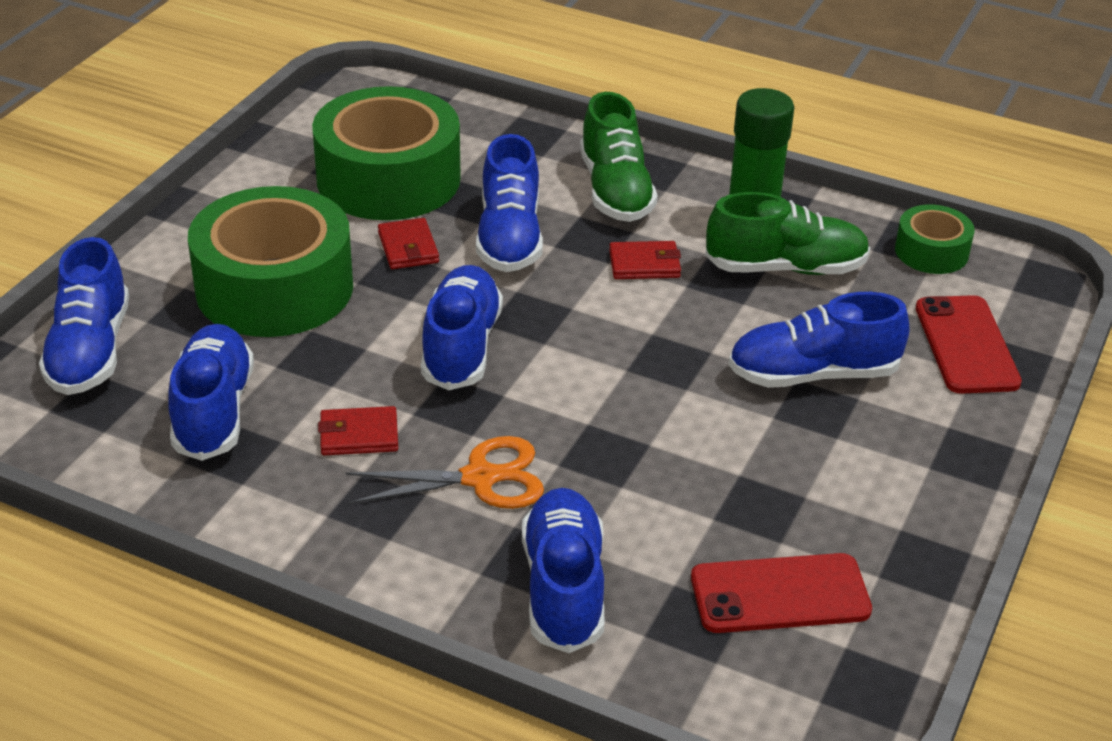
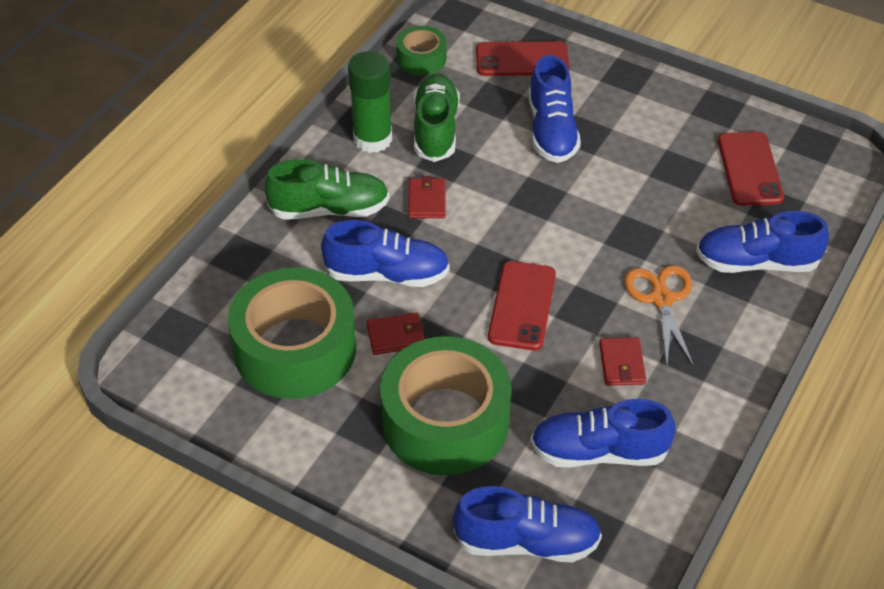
camera: 85 degrees left, 10 degrees up
blue shoe [421,265,503,390] -> red phone [488,261,556,350]

